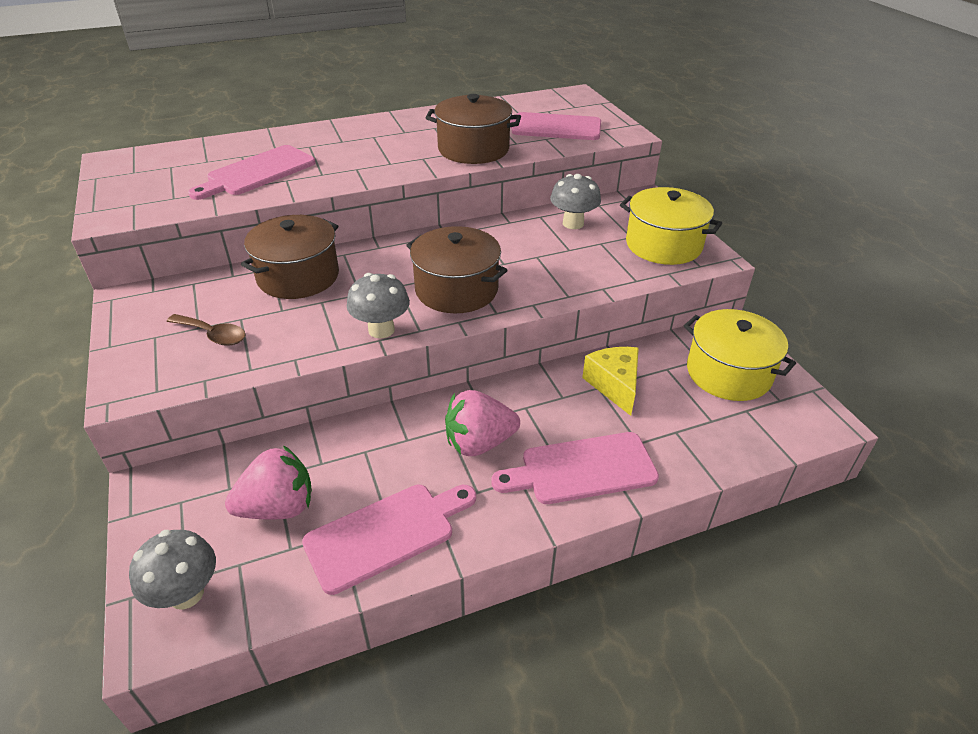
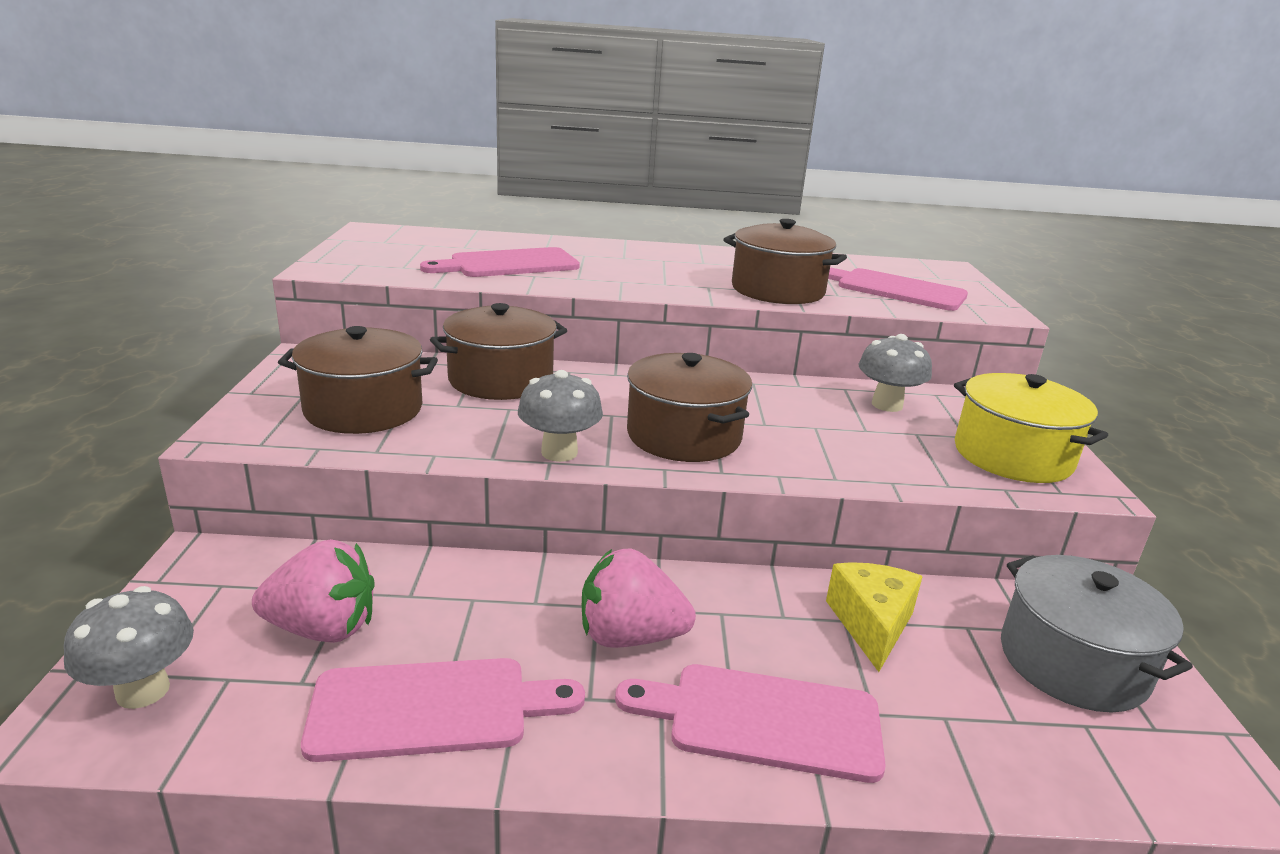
camera: 20 degrees right, 15 degrees down
brown spoon [167,314,245,346] -> brown pot [278,326,438,434]
yellow pot [684,309,796,401] -> grey pot [1001,555,1193,713]

